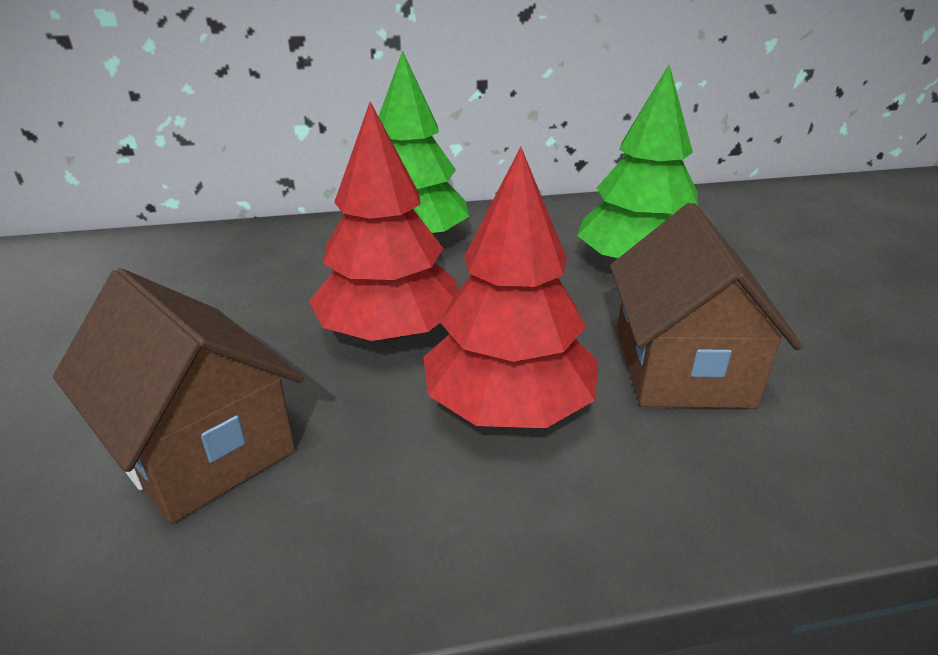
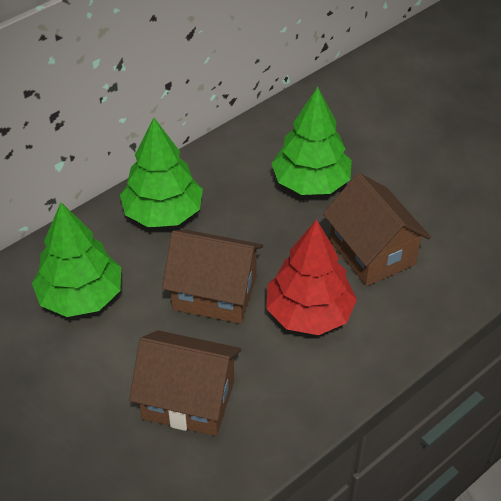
camera: 30 degrees left, 15 degrees up
red tree [309,101,458,341] -> brown house [162,230,263,324]
none -> green tree [32,202,121,317]

